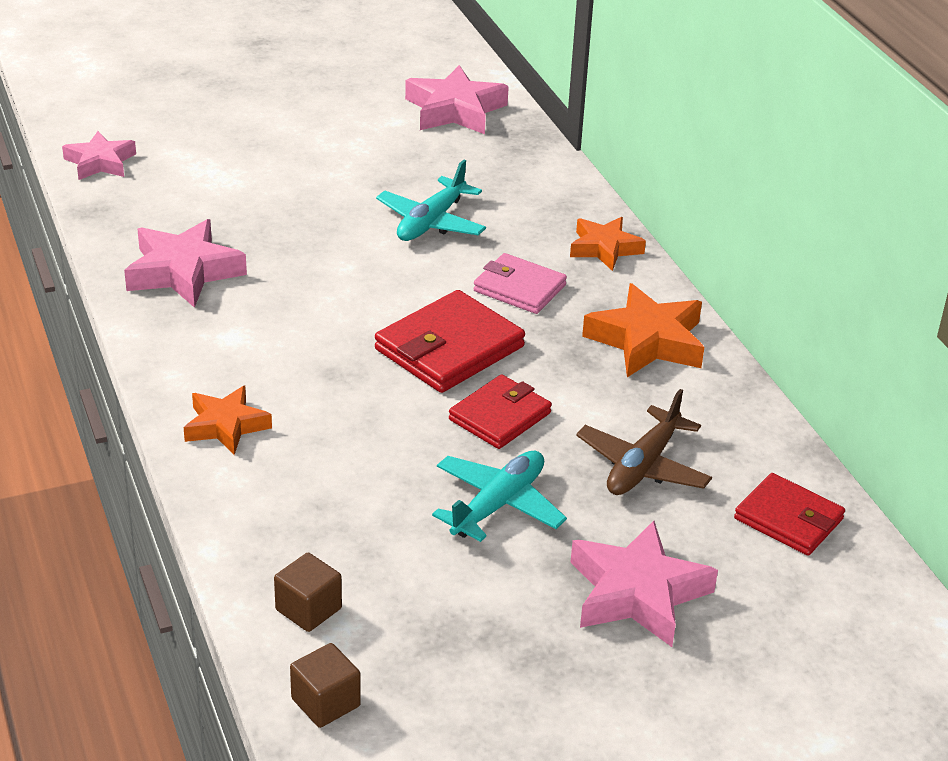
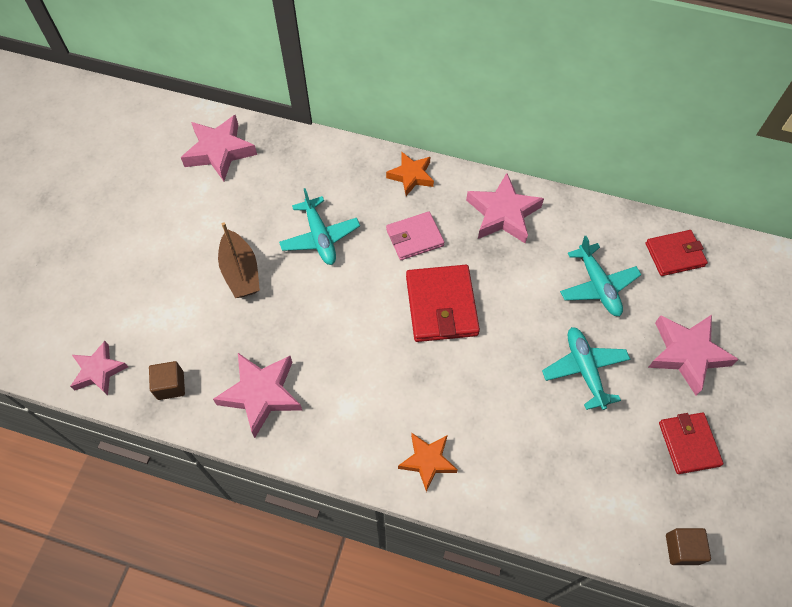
camera: 50 degrees left, 25 degrees up
brown cube [274,553,342,632] -> brown cube moved to [149,361,185,400]
red wallet [449,374,552,449] -> red wallet moved to [659,413,723,474]
brown plane [576,389,712,495] -> turquoise plane [560,236,641,316]
orange star [582,283,704,377] -> pink star [466,173,544,244]
none -> brown boat [218,222,260,298]

